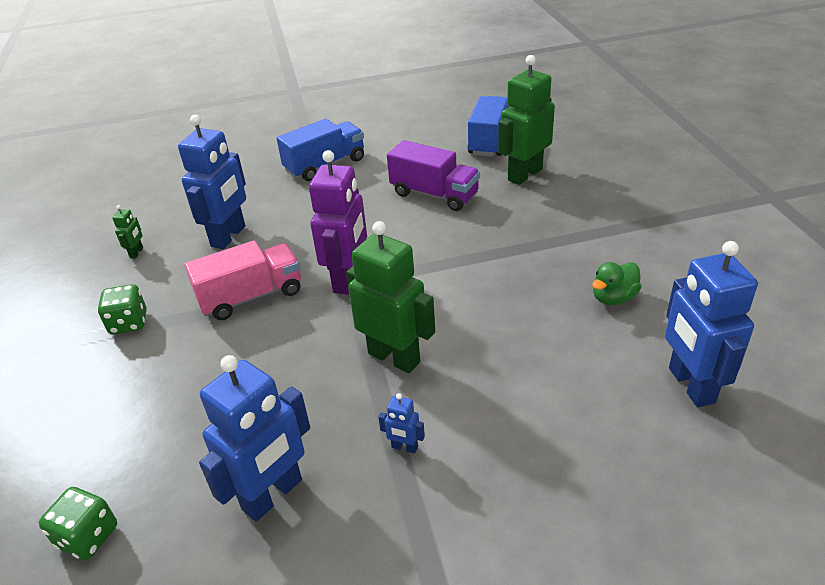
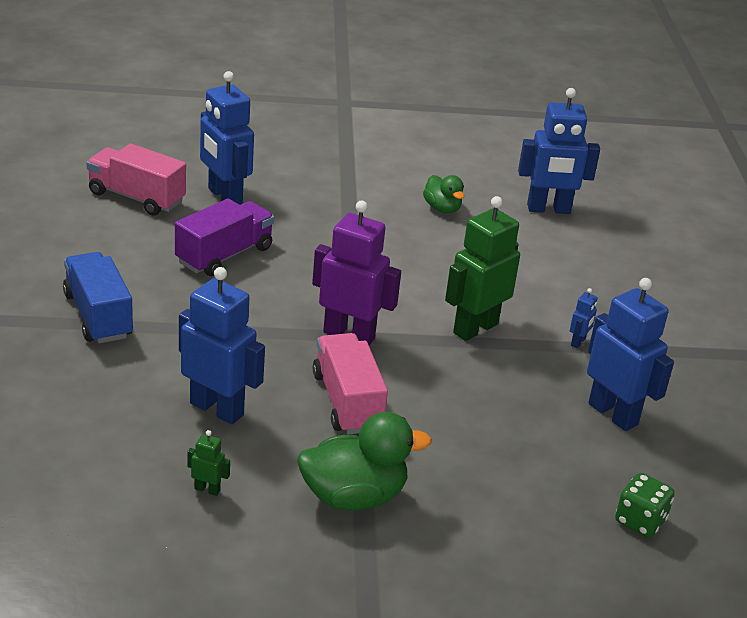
camera: 85 degrees left, 5 degrees down
green dice [98,284,146,335] -> green duck [297,412,432,510]
blue truck [467,96,510,157] -> pink truck [86,144,186,216]
green robot [498,55,555,185] -> blue robot [200,71,254,205]

